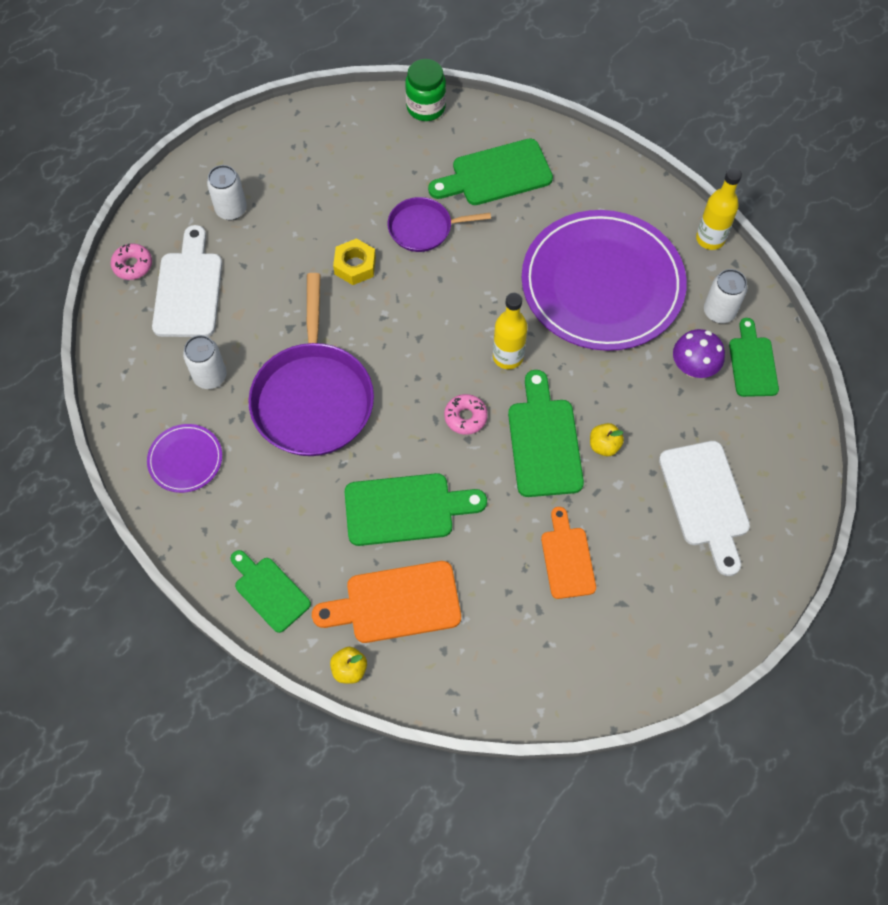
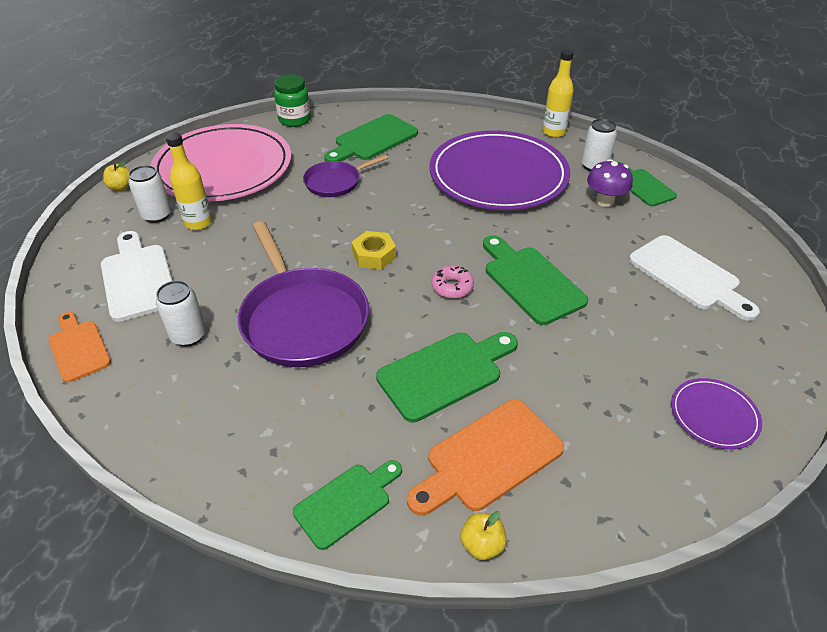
camera: 25 degrees left, 20 degrees down
pink donut [111,244,152,280] -> none
purple plate [147,424,222,493] -> purple plate moved to [671,378,762,449]
green cutting board [230,550,311,633] -> green cutting board turned 120 degrees clockwise [293,460,402,550]
yellow nut [333,238,376,285] -> yellow nut moved to [352,231,396,270]
yellow bottle [493,293,528,369] -> yellow bottle moved to [166,133,212,230]
orange cutting board [541,507,596,599] -> orange cutting board moved to [48,312,111,383]
yellow apple [590,423,624,456] -> yellow apple moved to [103,162,130,191]
none -> pink plate [150,124,291,202]

